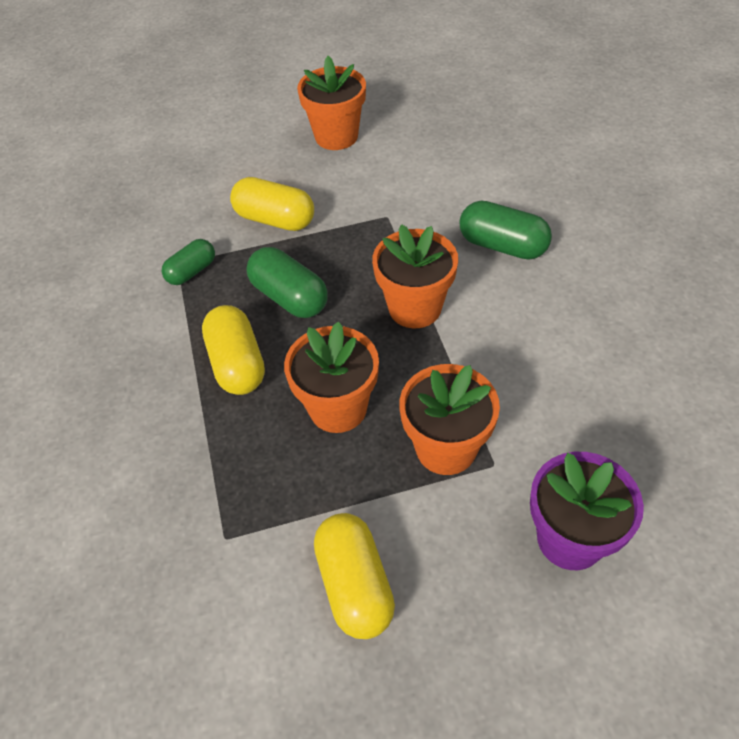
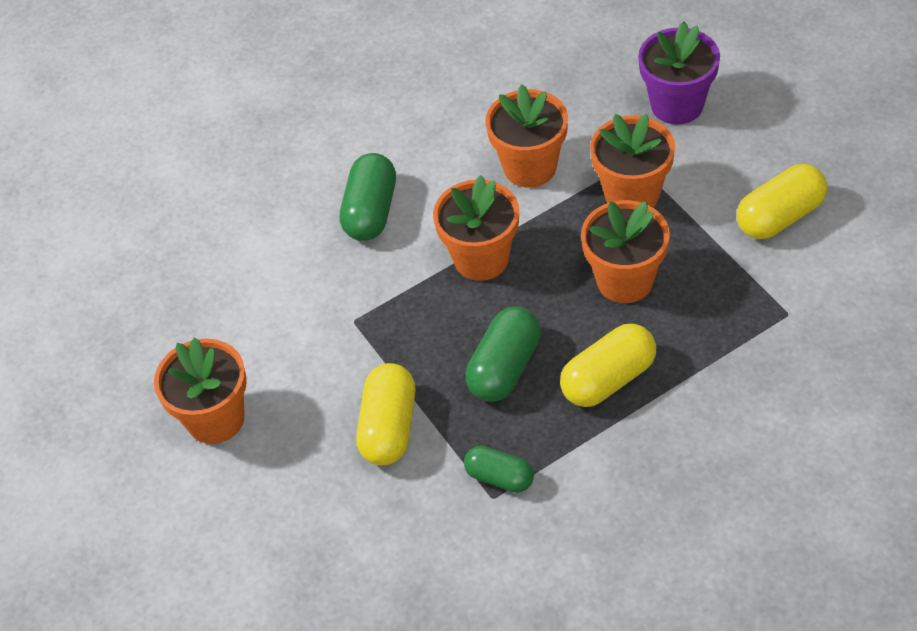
camera: 105 degrees left, 0 degrees up
none -> orange flower pot [485,84,568,187]

